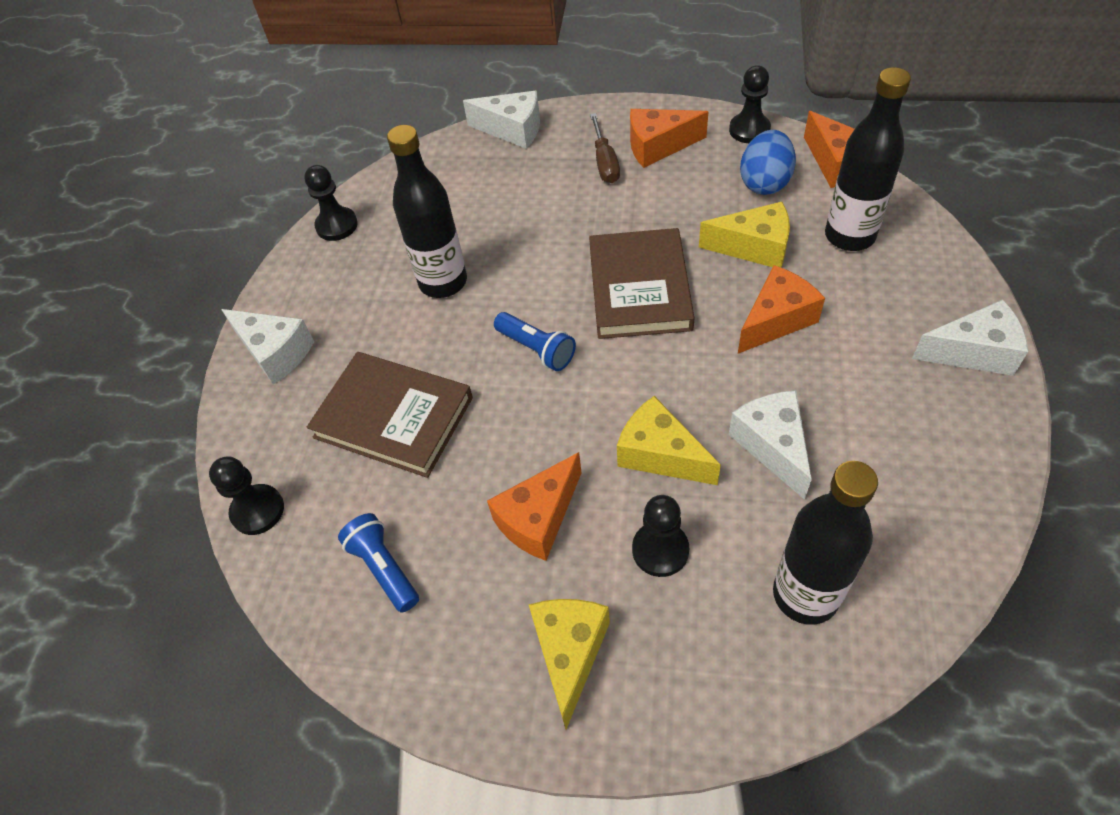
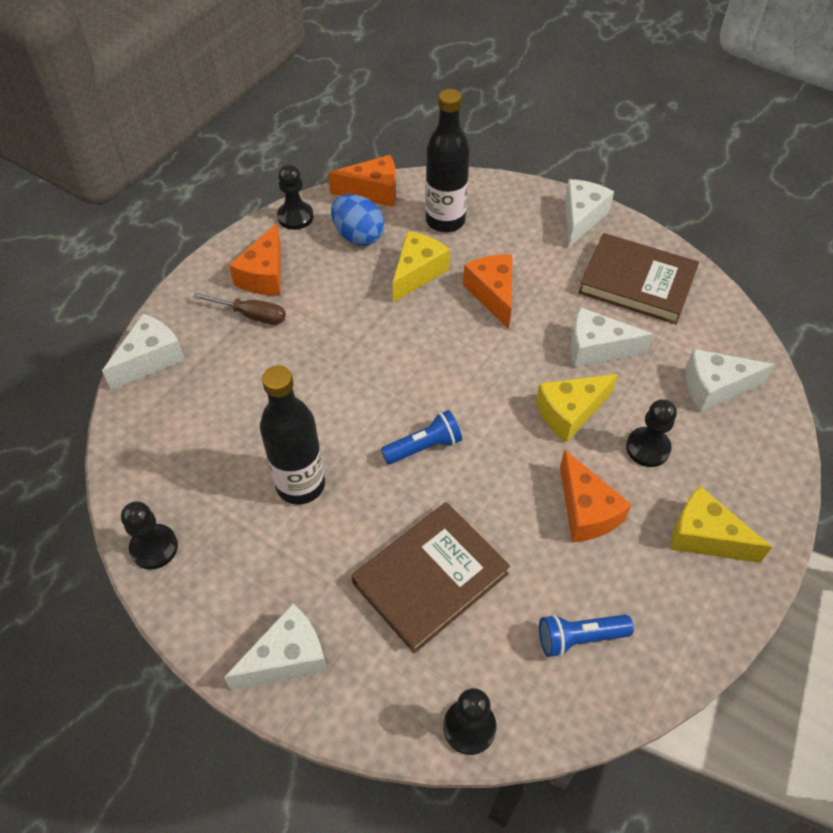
camera: 70 degrees left, 0 degrees up
brown book [589,228,694,339] -> brown book moved to [578,233,699,324]
black bottle [773,461,878,625] -> white cheese [685,349,775,412]

